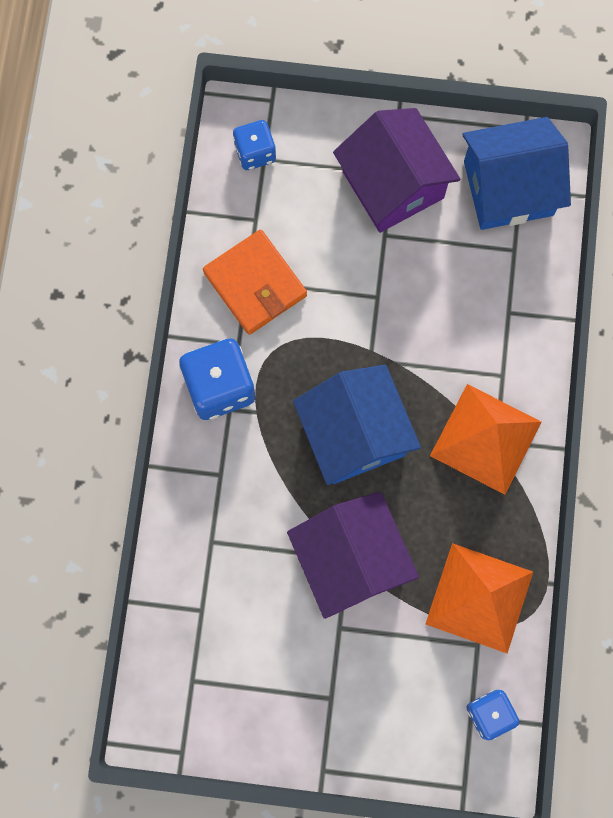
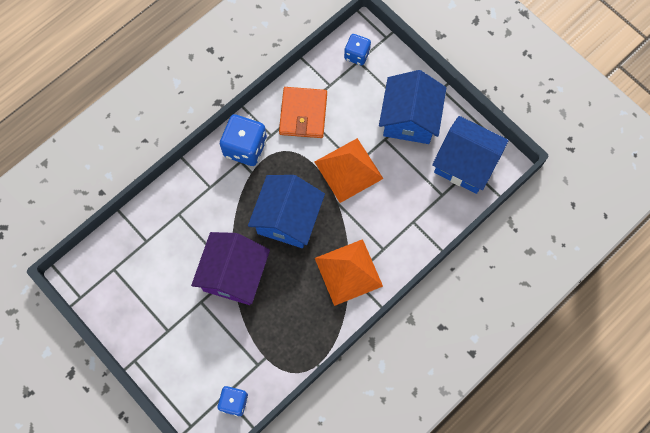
camera: 40 degrees right, 5 degrees down
purple house [333,108,460,233] -> blue house [379,70,446,144]
orange pyramid [426,543,533,653] -> orange pyramid moved to [315,138,384,203]

